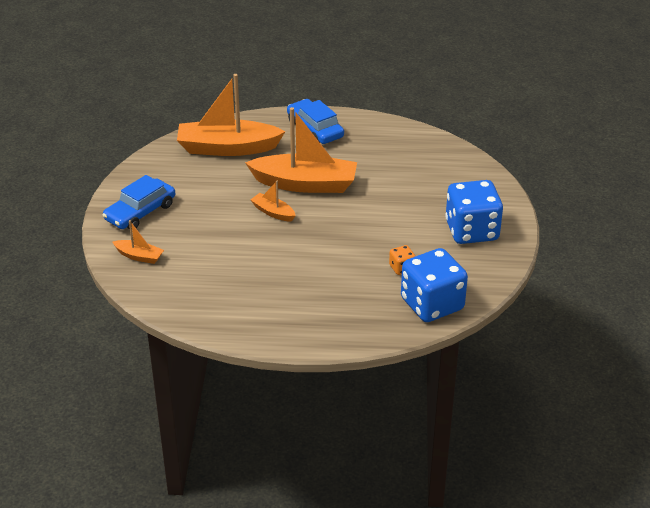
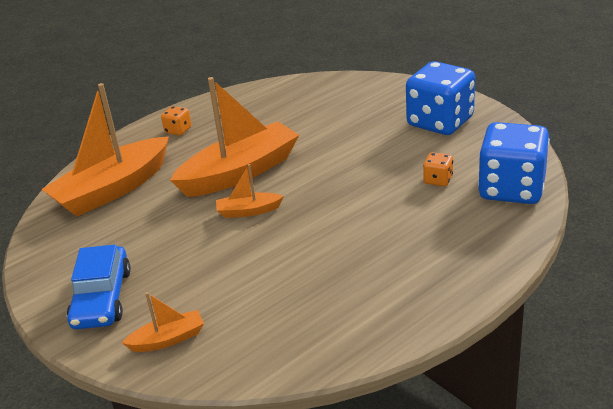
camera: 40 degrees left, 5 degrees down
blue car [287,99,344,144] -> orange dice [161,106,191,136]

